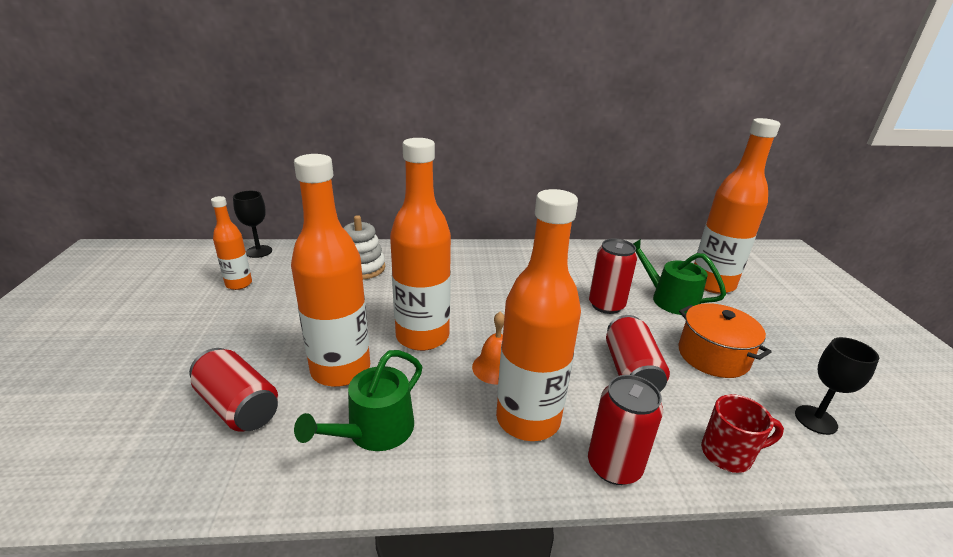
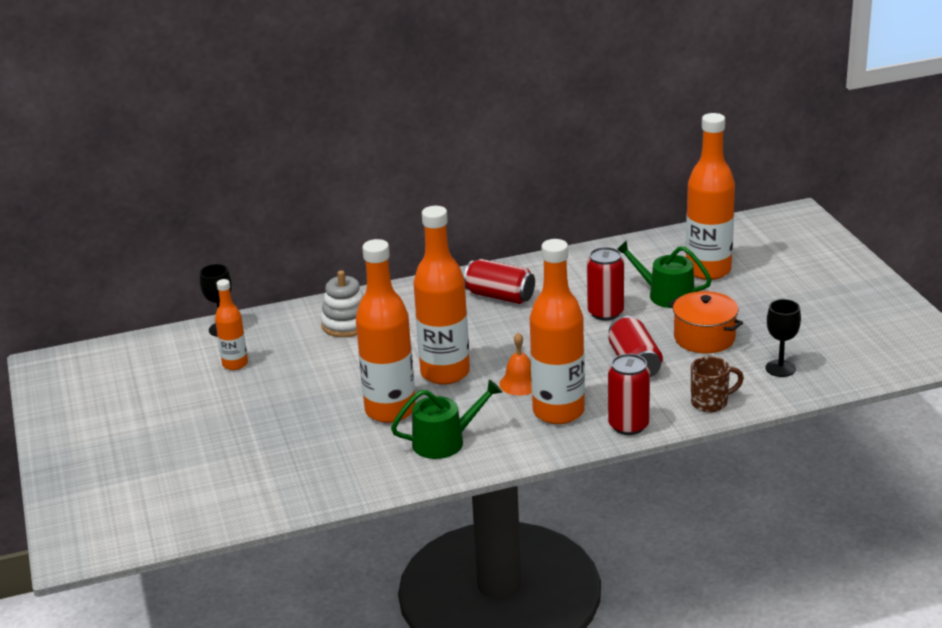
camera: 10 degrees left, 0 degrees up
red can [189,348,278,432] -> red can moved to [464,259,535,304]
green watering can [294,350,422,451] -> green watering can turned 135 degrees counterclockwise [391,379,502,459]
red mug [701,394,784,473] -> brown mug [691,356,744,412]

